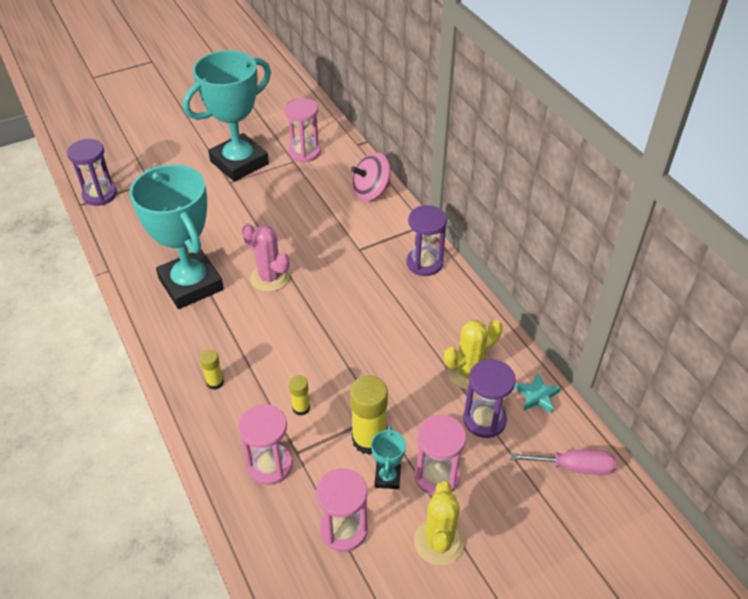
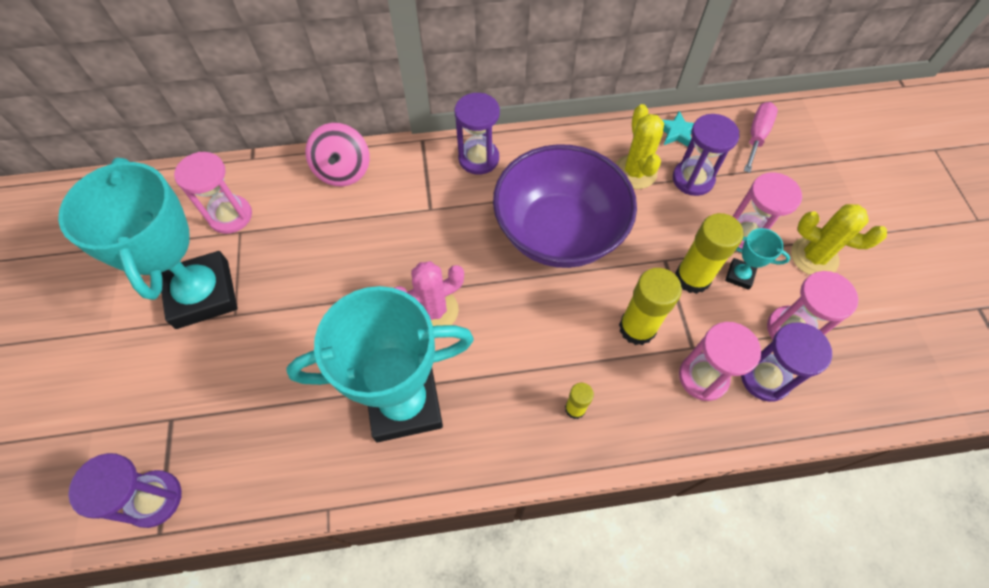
camera: 70 degrees left, 15 degrees up
yellow glue stick [289,375,310,416] -> yellow glue stick [619,268,682,345], size x1.88
none -> purple bowl [493,144,637,268]
none -> purple hourglass [741,322,832,402]

